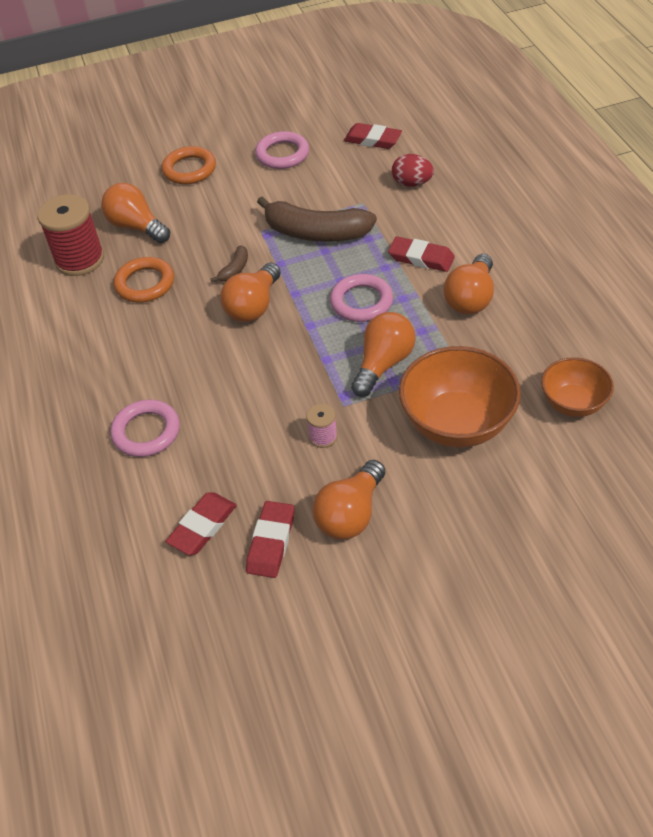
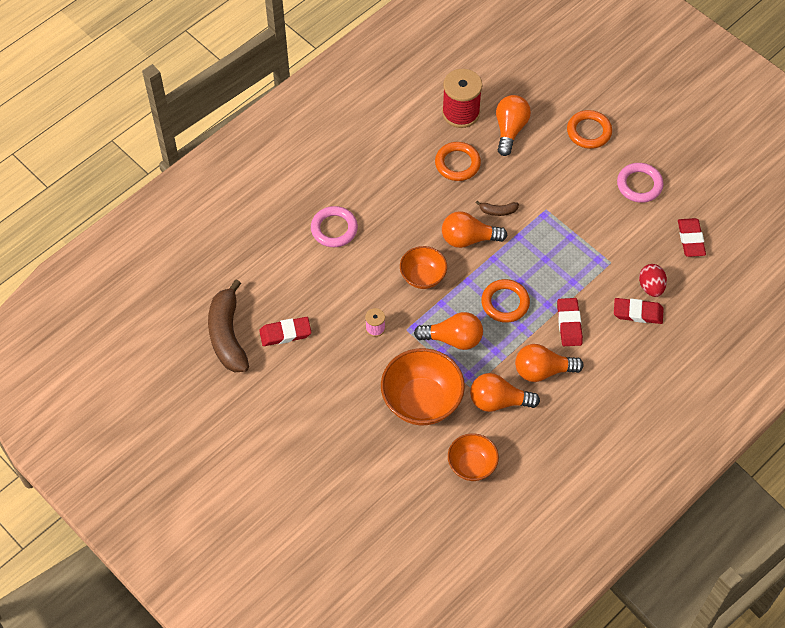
camera: 60 degrees right, 10 degrees up
red eraser [165,492,237,555] -> red eraser moved to [614,298,664,324]
brown banana [257,196,377,242] -> brown banana moved to [208,280,249,372]
orange light bulb [312,460,385,540] -> orange light bulb moved to [470,373,540,412]
pink ring [330,274,393,322] -> orange ring [481,279,530,323]
none -> orange bowl [400,246,447,289]

